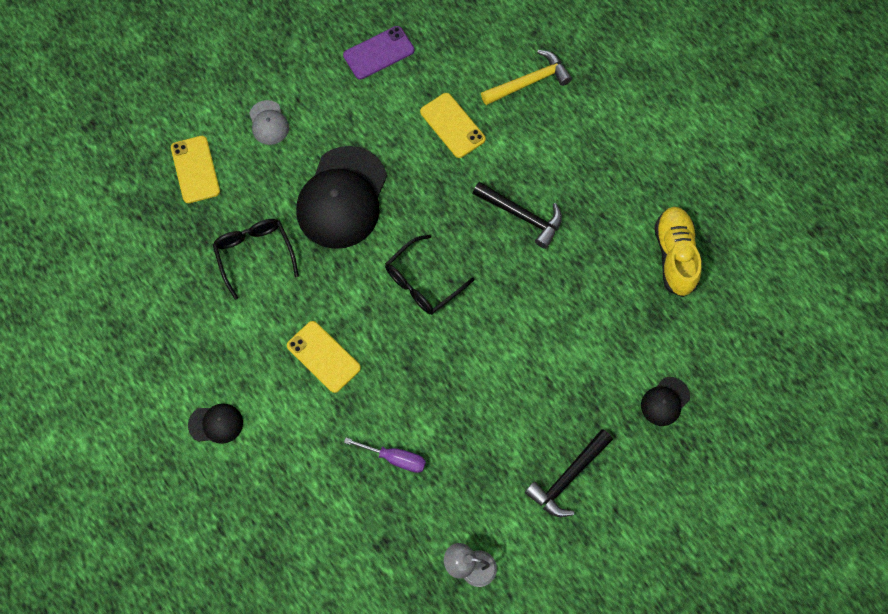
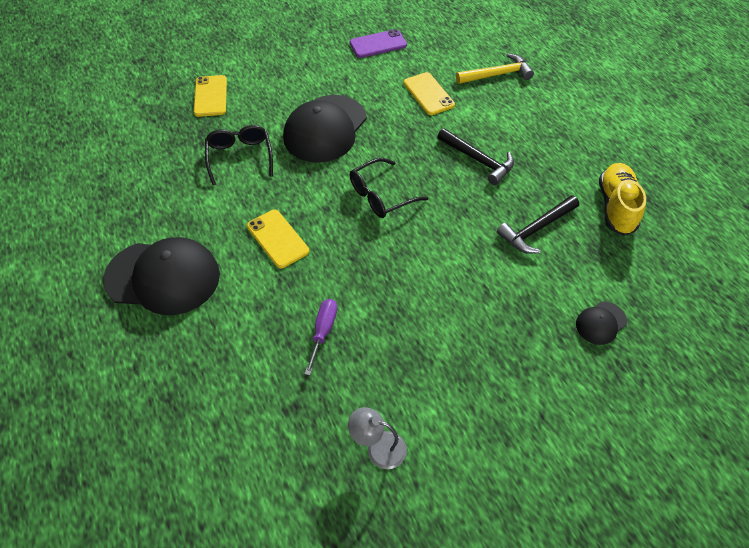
camera: 10 degrees right, 15 degrees down
black cap [188,403,243,444] -> black cap [103,237,220,315], size x2.20
grey cap [249,100,289,145] -> none
purple screwdriver [344,438,426,473] -> purple screwdriver turned 105 degrees counterclockwise [305,299,337,375]
black hammer [525,429,613,517] -> black hammer moved to [497,195,579,254]

